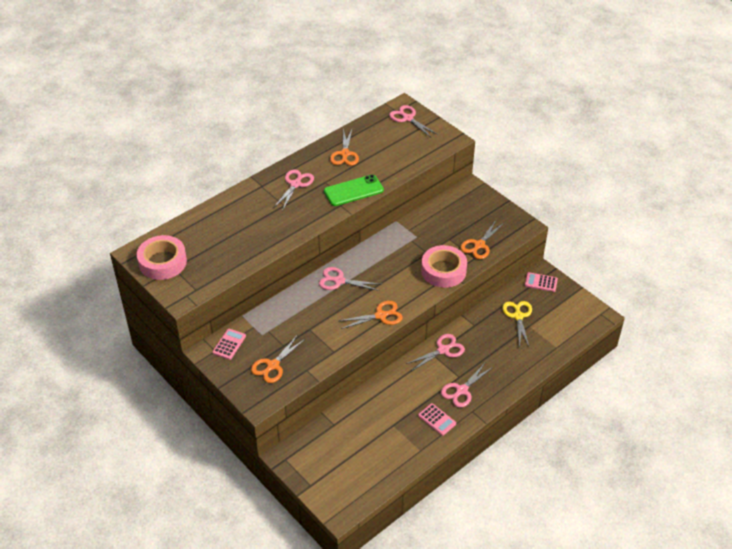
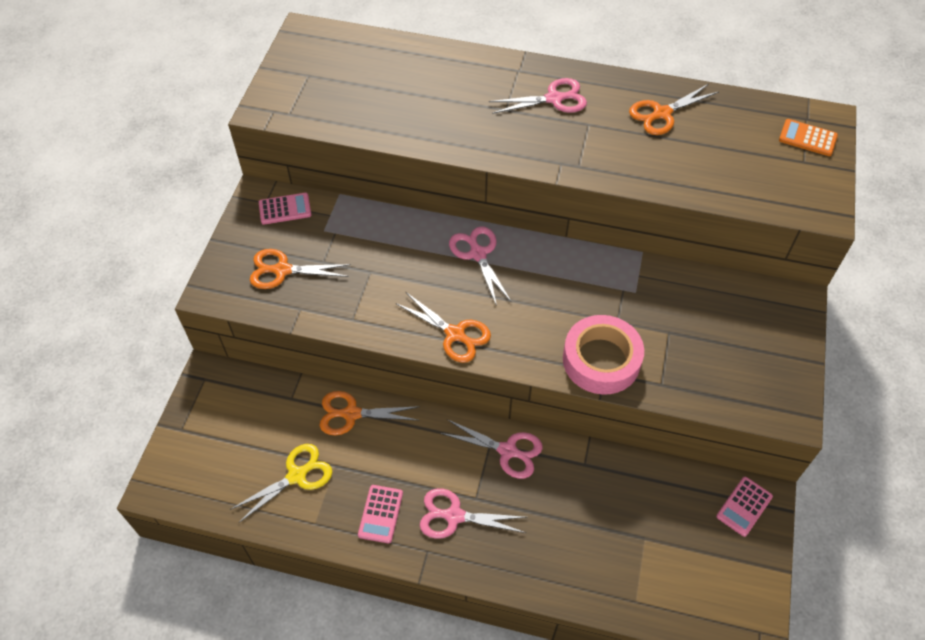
camera: 55 degrees right, 10 degrees up
pink tape [137,235,187,280] -> none
green phone [324,175,384,206] -> none
pink scissors [389,105,438,138] -> orange calculator [779,119,838,156]
orange scissors [460,220,505,259] -> orange scissors moved to [319,391,420,435]
yellow scissors [502,301,532,347] -> yellow scissors moved to [230,444,332,523]
pink calculator [525,272,558,292] -> pink calculator turned 120 degrees counterclockwise [716,477,773,537]

